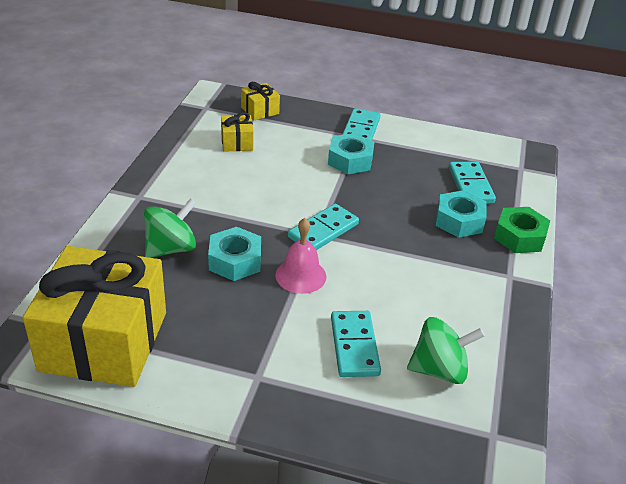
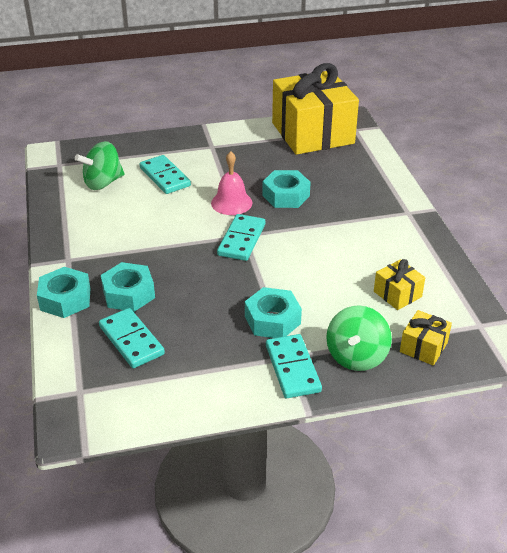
camera: 155 degrees right, 0 degrees up
green spinning top [144,199,196,258] -> green spinning top moved to [326,305,392,371]
green nut [494,207,550,253] -> turquoise nut [37,267,90,318]

